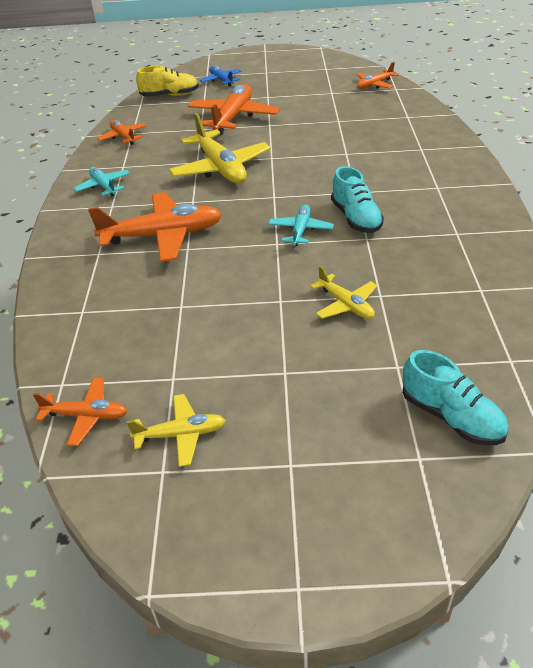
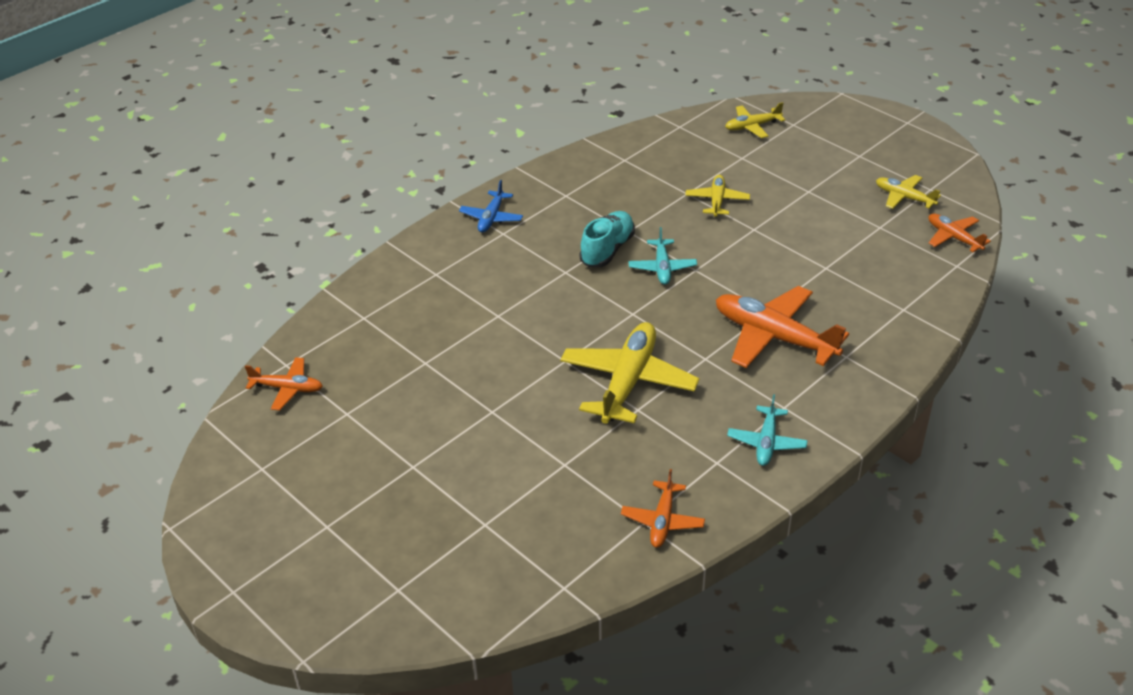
camera: 135 degrees left, 0 degrees up
yellow shoe [136,66,199,97] -> none
orange plane [188,84,280,135] -> none
blue plane [199,66,242,87] -> blue plane moved to [459,180,523,233]
turquoise plane [268,205,334,246] -> turquoise plane turned 60 degrees counterclockwise [629,227,697,285]
turquoise shoe [402,350,509,445] -> yellow plane [725,102,785,138]

